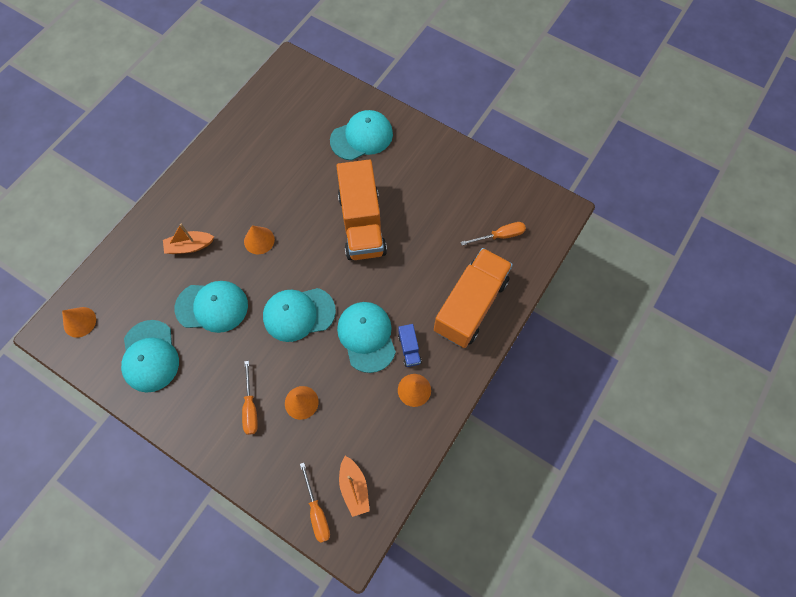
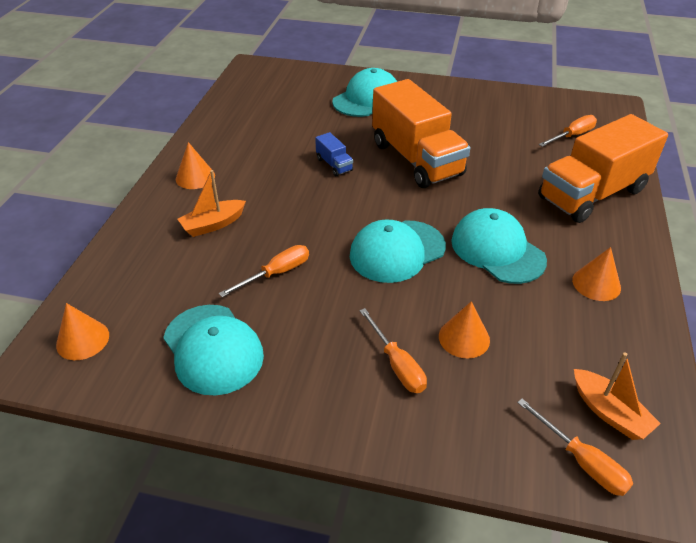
camera: 20 degrees left, 25 degrees down
turquoise cap [175,281,248,333] -> orange screwdriver [219,245,309,297]
orange cone [244,225,275,254] -> orange cone moved to [176,142,215,189]
blue truck [398,324,422,367] -> blue truck moved to [315,132,353,176]
orange truck [434,248,513,348] -> orange truck turned 135 degrees counterclockwise [538,114,668,223]

